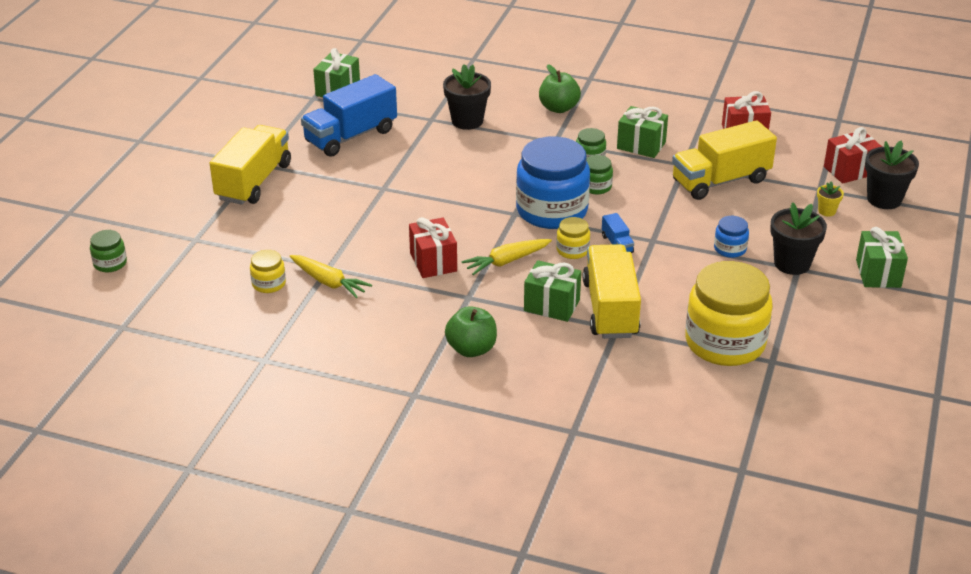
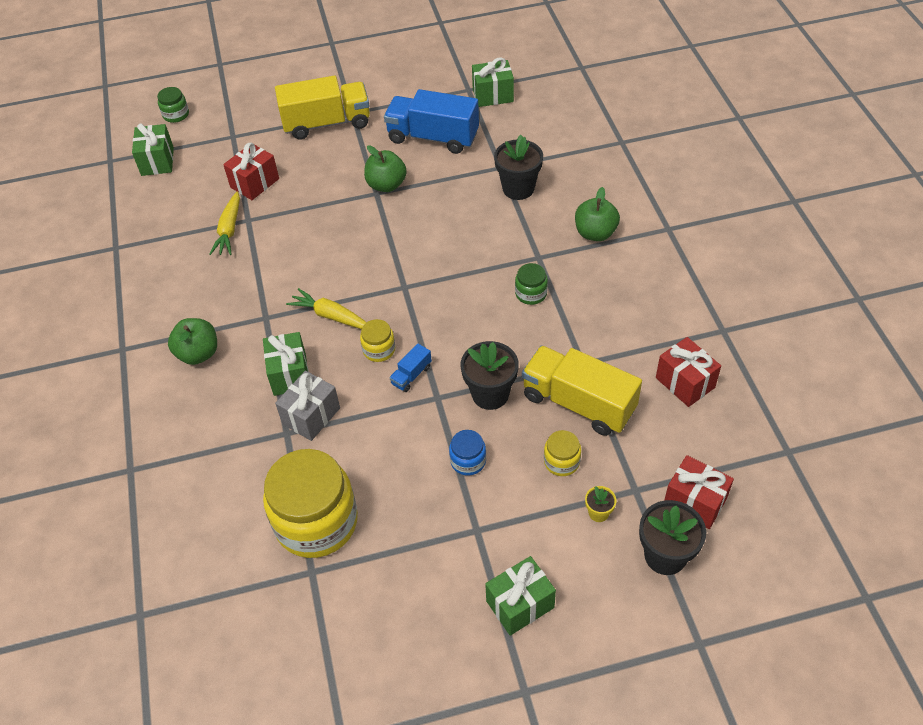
camera: 60 degrees right, 15 degrees up
yellow jar [250,250,286,293] -> yellow jar moved to [544,430,581,476]
red gift [409,217,457,278] -> red gift moved to [223,143,279,200]
blue jar [516,136,590,229] -> none
yellow truck [583,244,641,339] -> grey gift [275,371,340,441]
green jar [586,155,613,194] -> none
green gift [617,106,668,158] -> green gift moved to [132,124,174,176]
black flower pot [770,202,827,275] -> black flower pot moved to [461,341,519,410]
none -> green apple [364,145,407,192]

